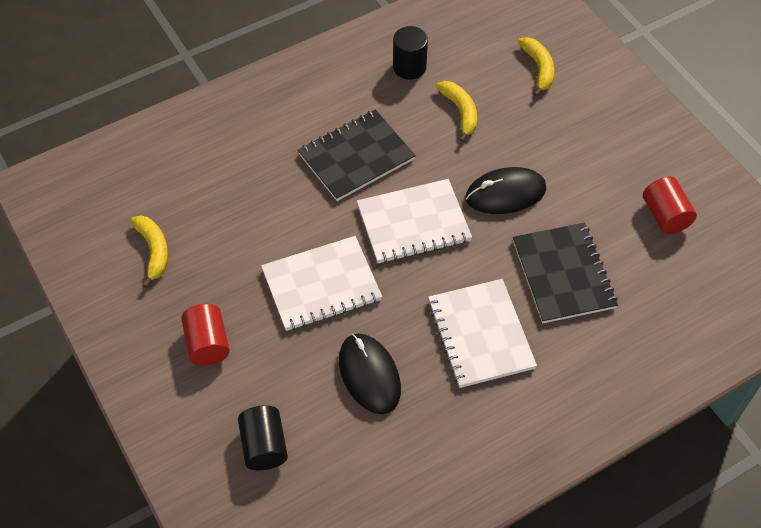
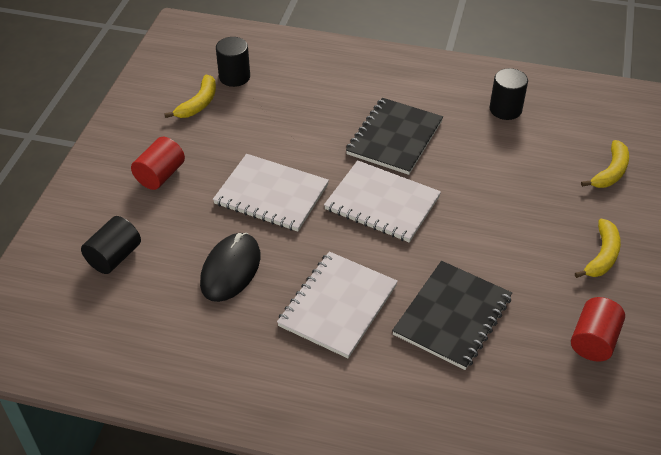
camera: 45 degrees right, 10 degrees down
black notebook [298,109,416,201] -> black notebook turned 75 degrees counterclockwise [346,98,443,175]
yellow banana [436,81,477,142] -> yellow banana moved to [575,219,621,278]
black mouse [465,167,546,214] -> none
none -> black cylinder [216,37,250,87]

